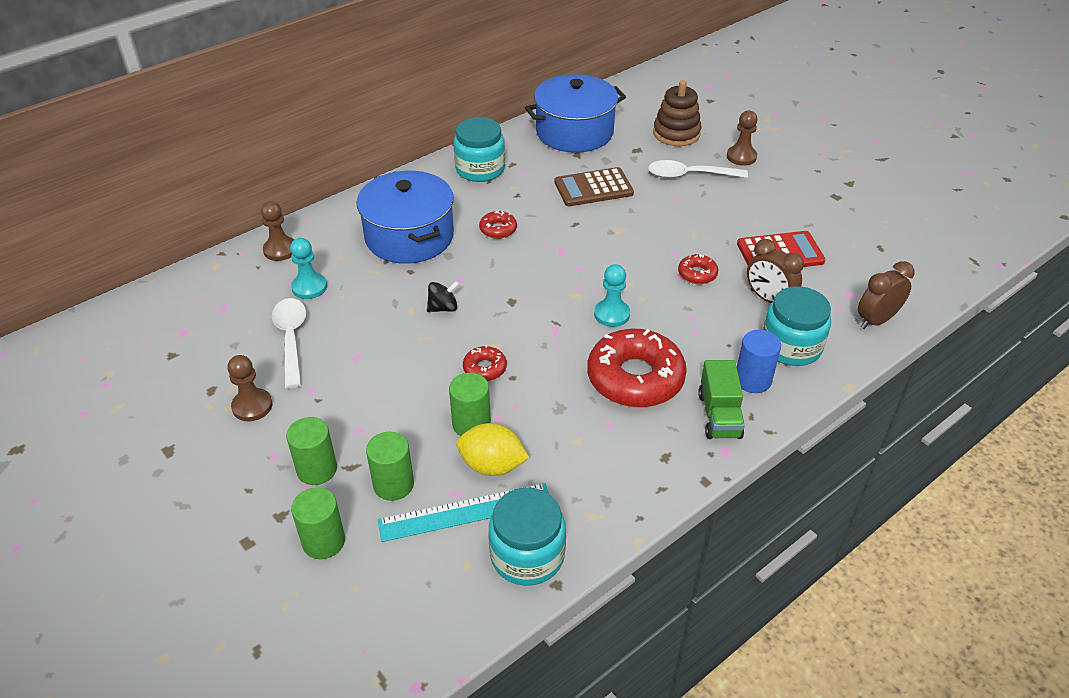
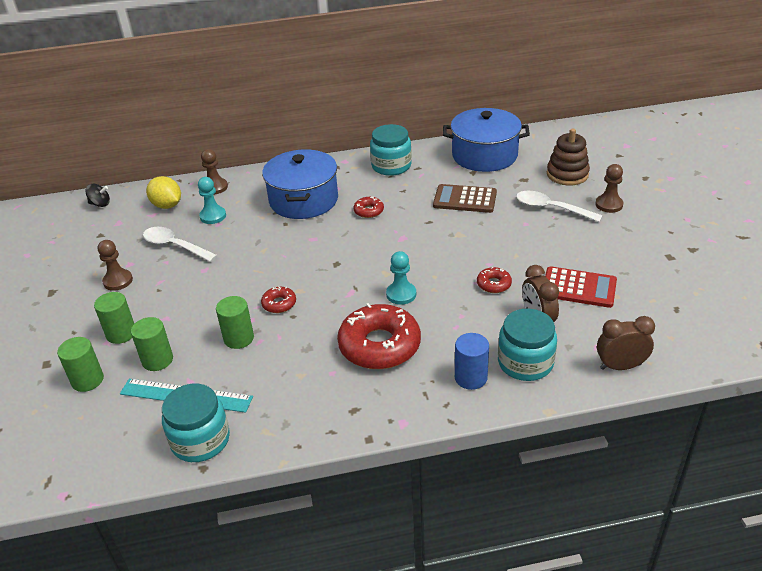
camera: 30 degrees right, 5 degrees down
white spoon [272,298,306,388] -> white spoon turned 75 degrees counterclockwise [143,227,218,262]
black spinning top [427,281,459,312] -> black spinning top moved to [85,184,110,207]
yellow lemon [456,423,529,476] -> yellow lemon moved to [146,176,181,209]
green truck [698,360,745,439] -> none

